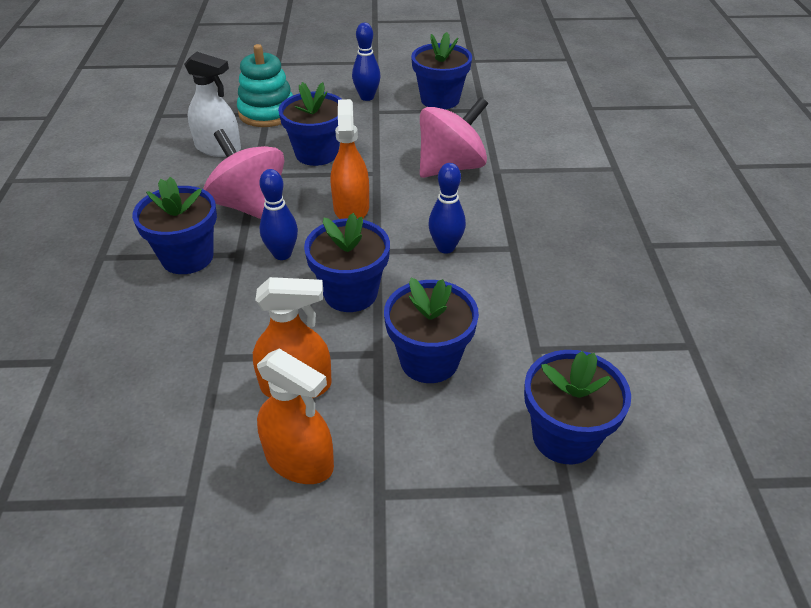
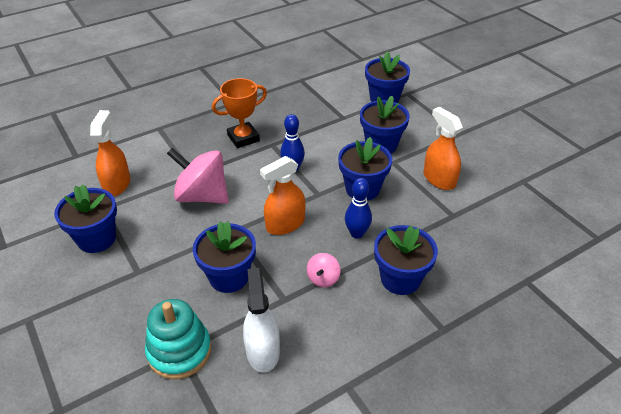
camera: 120 degrees left, 0 degrees up
pink spinning top [204,129,284,219] -> pink spinning top [307,253,341,287], size x0.47
orange spray bottle [257,349,334,484] -> orange spray bottle moved to [90,110,130,196]
blue bowling pin [352,23,381,101] -> none
none -> orange trophy [212,78,267,148]

